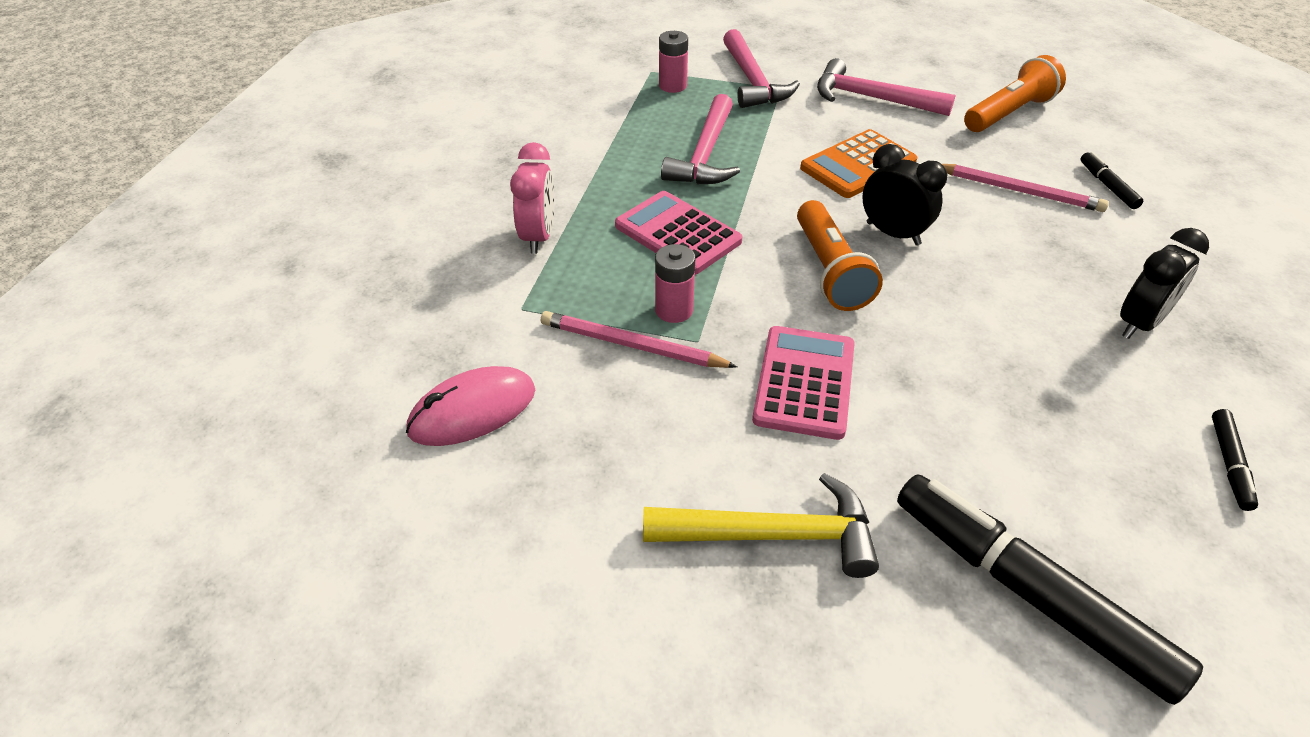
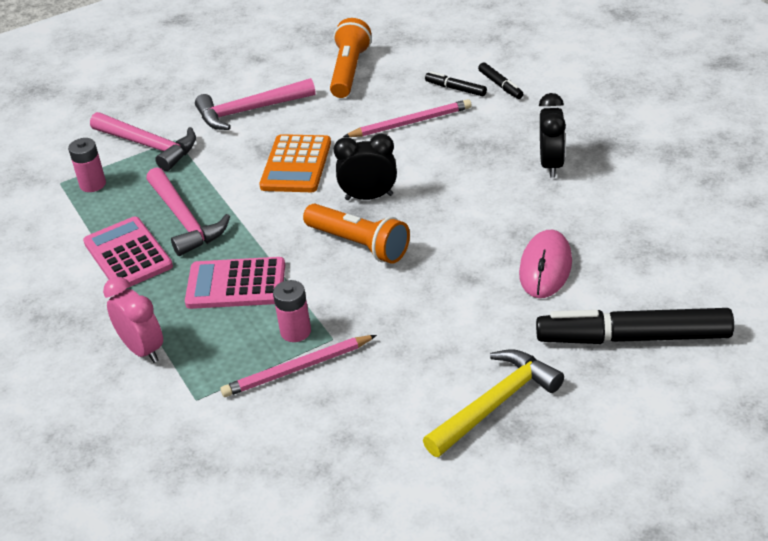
camera: 40 degrees left, 5 degrees down
pink mouse [406,366,535,446] -> pink mouse moved to [519,230,572,298]
pink calculator [752,326,855,440] -> pink calculator moved to [83,216,173,288]
black marker [1212,409,1258,511] -> black marker moved to [478,62,523,99]

